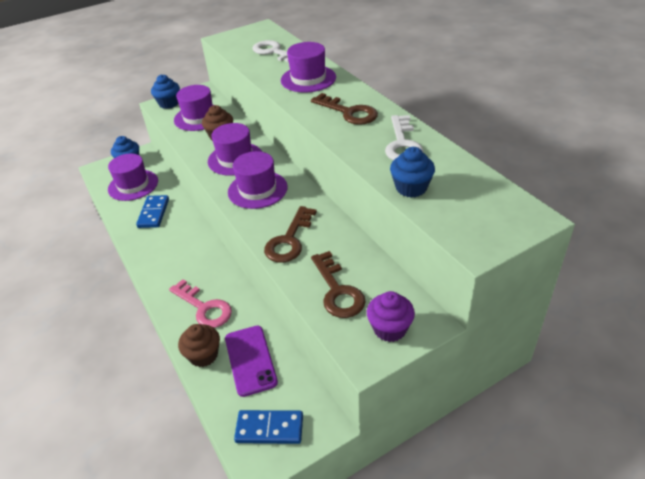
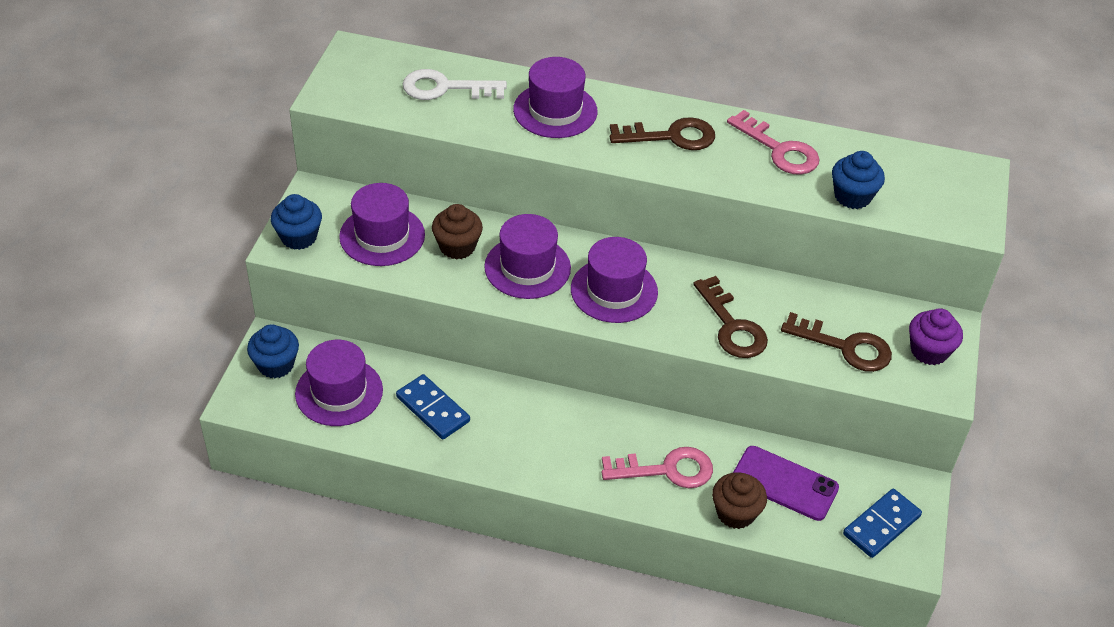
camera: 50 degrees left, 5 degrees up
white key [385,115,424,160] -> pink key [727,110,819,175]

